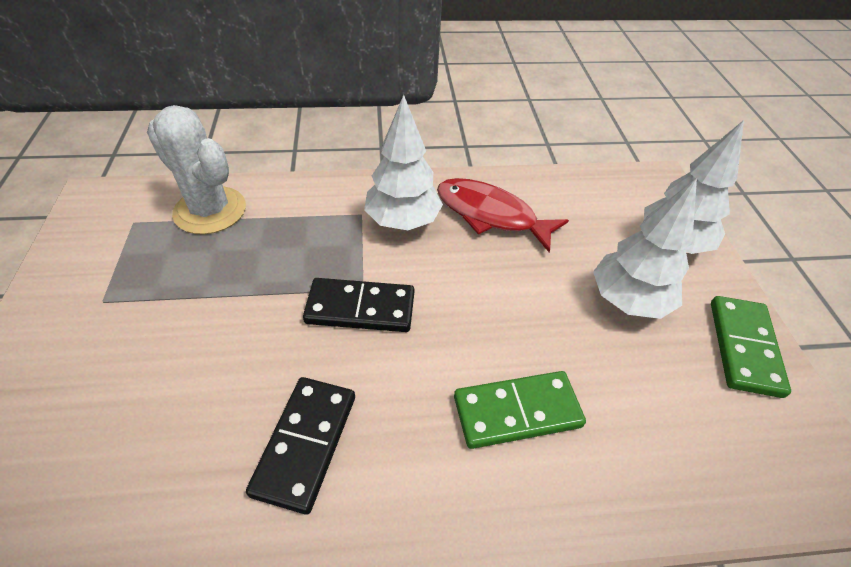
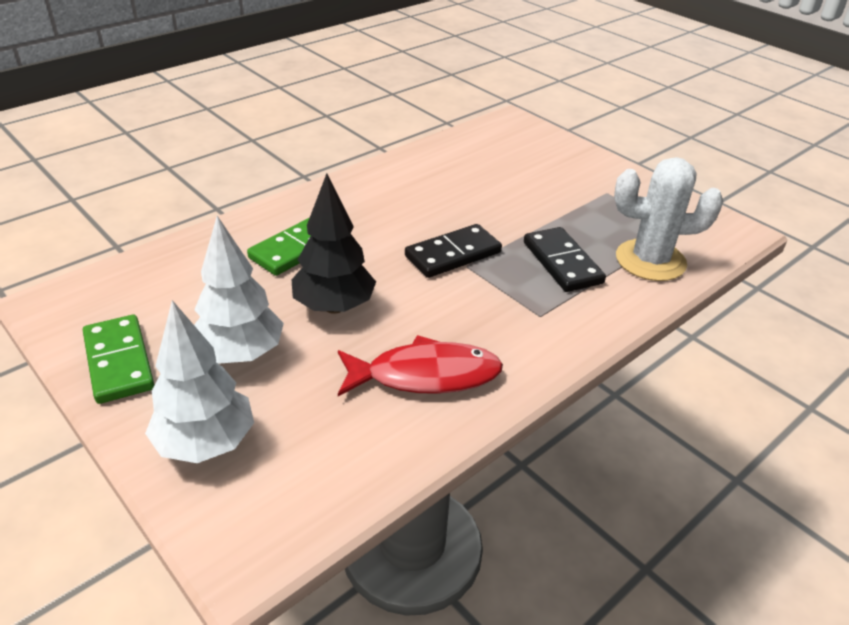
camera: 145 degrees right, 10 degrees down
black domino [246,377,355,514] -> black domino moved to [524,227,606,292]
white tree [364,95,443,230] -> none
none -> black tree [291,173,376,314]

